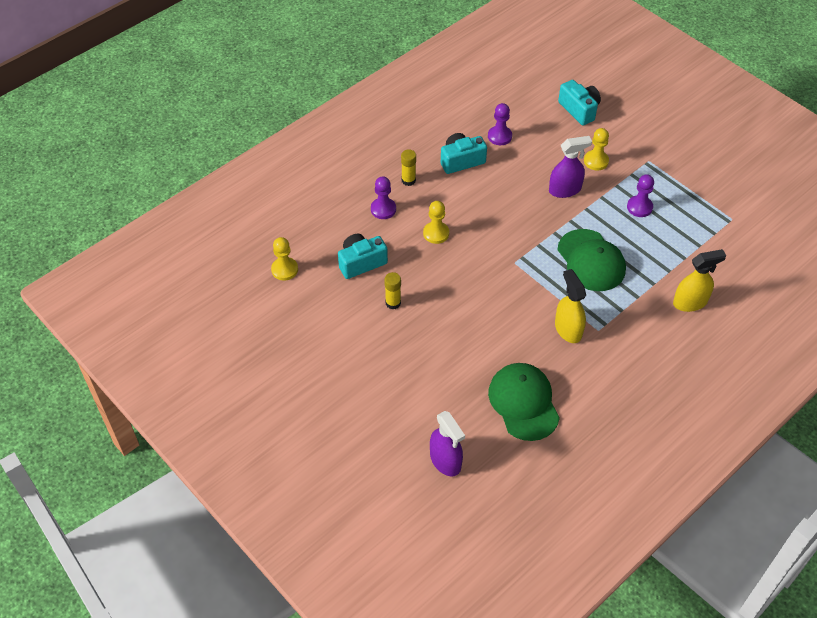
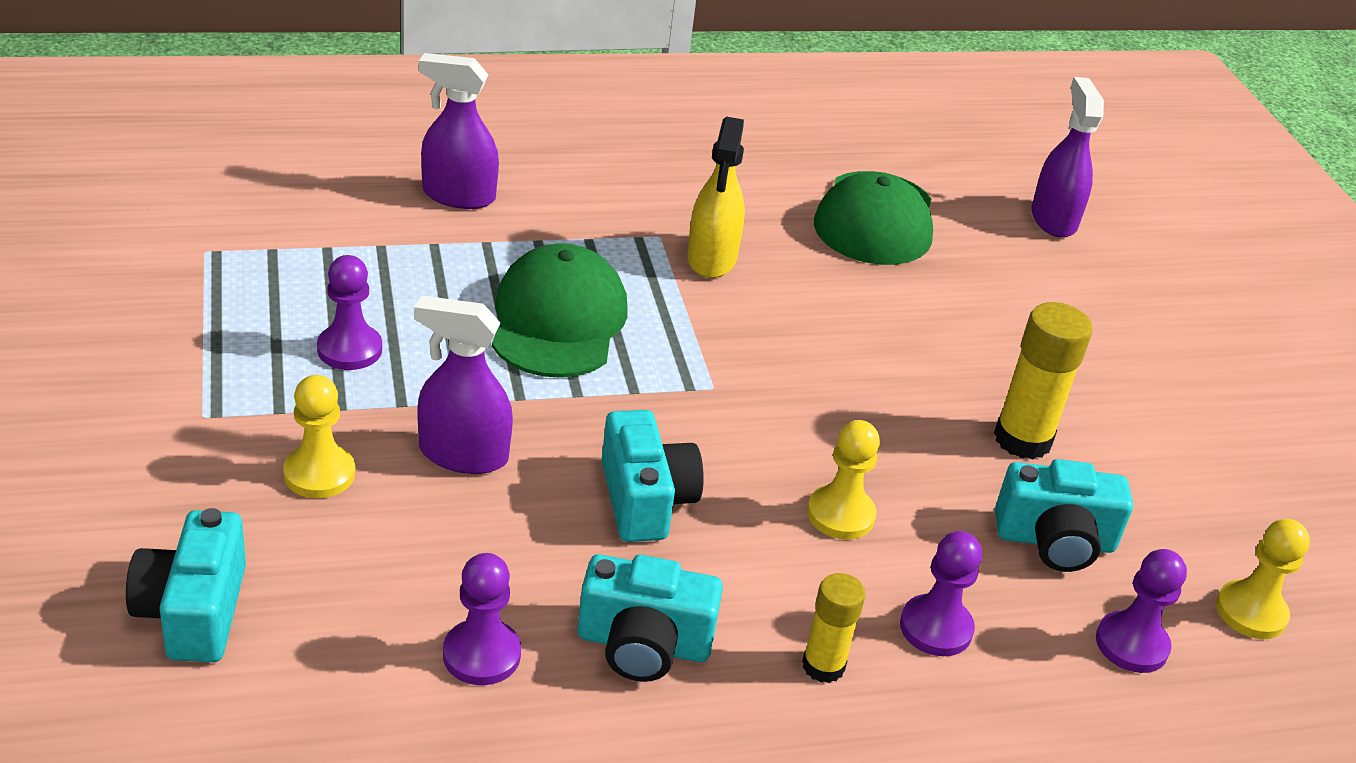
camera: 155 degrees left, 15 degrees down
yellow glue stick [384,272,401,310] -> yellow glue stick [994,302,1093,460], size x1.60
yellow spray bottle [673,249,726,312] -> purple spray bottle [419,53,499,209]
none -> turquoise camera [602,410,704,542]
none -> purple pawn [1096,549,1187,673]

